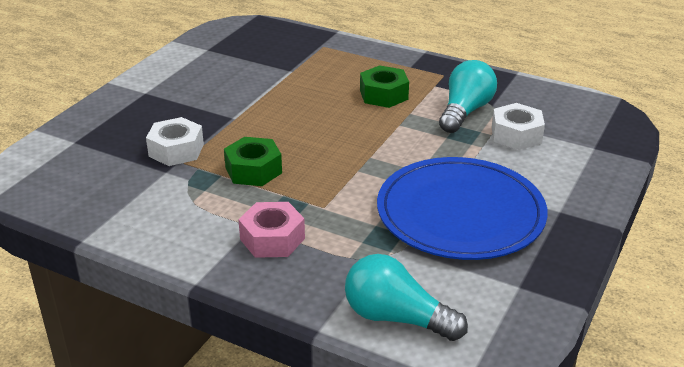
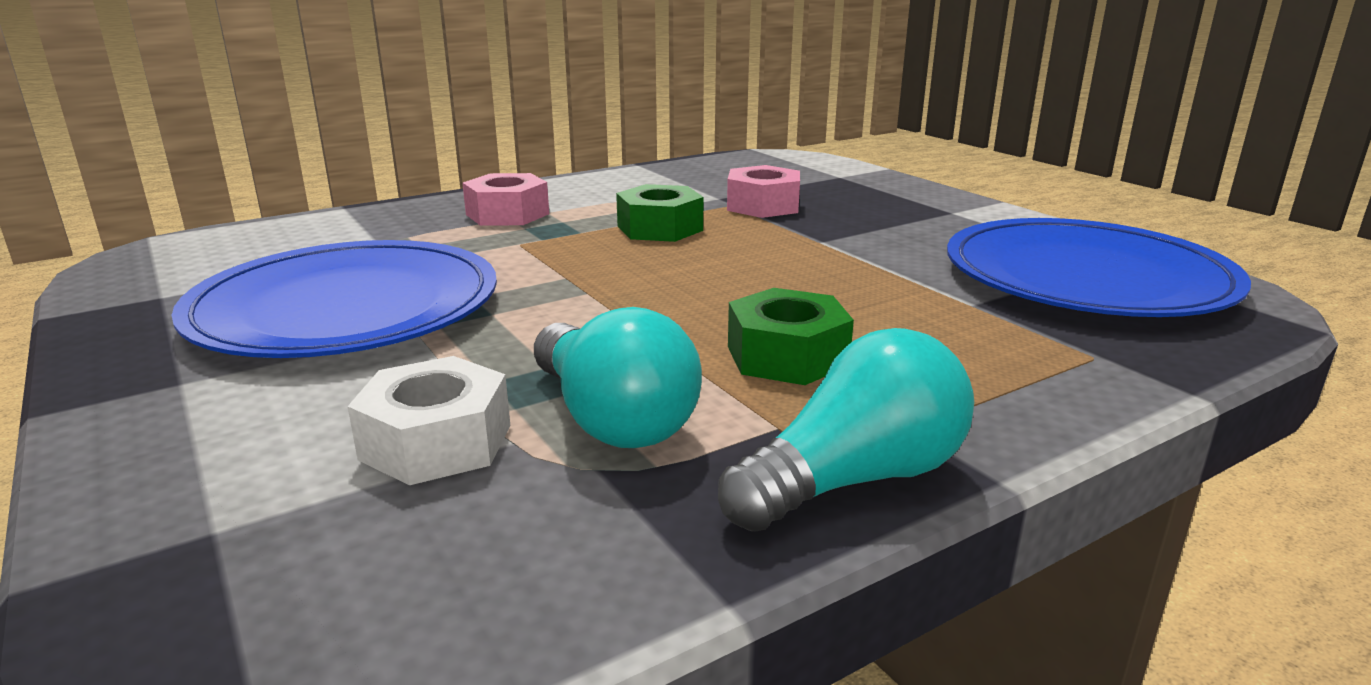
camera: 120 degrees right, 10 degrees down
white nut [146,117,204,166] -> pink nut [727,165,800,218]
turquoise light bulb [345,254,468,341] -> turquoise light bulb moved to [718,328,974,531]
none -> blue plate [947,218,1251,317]

